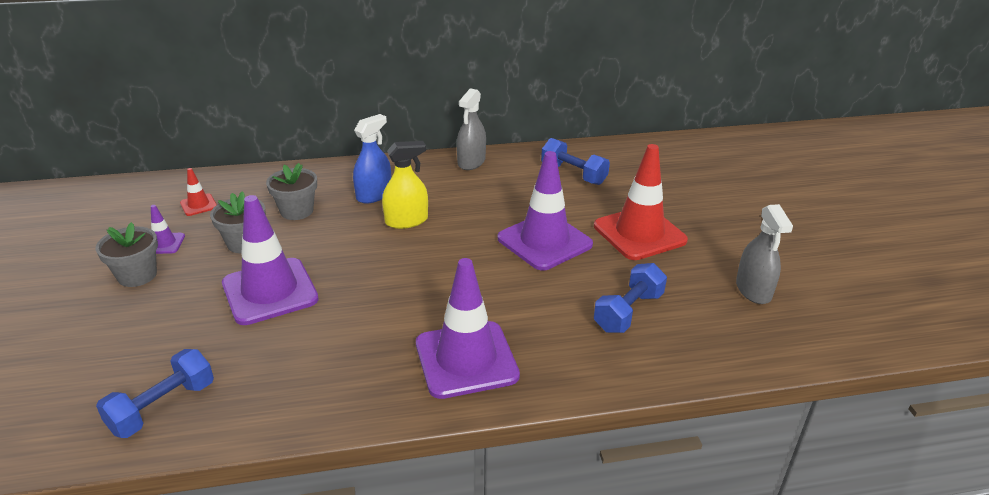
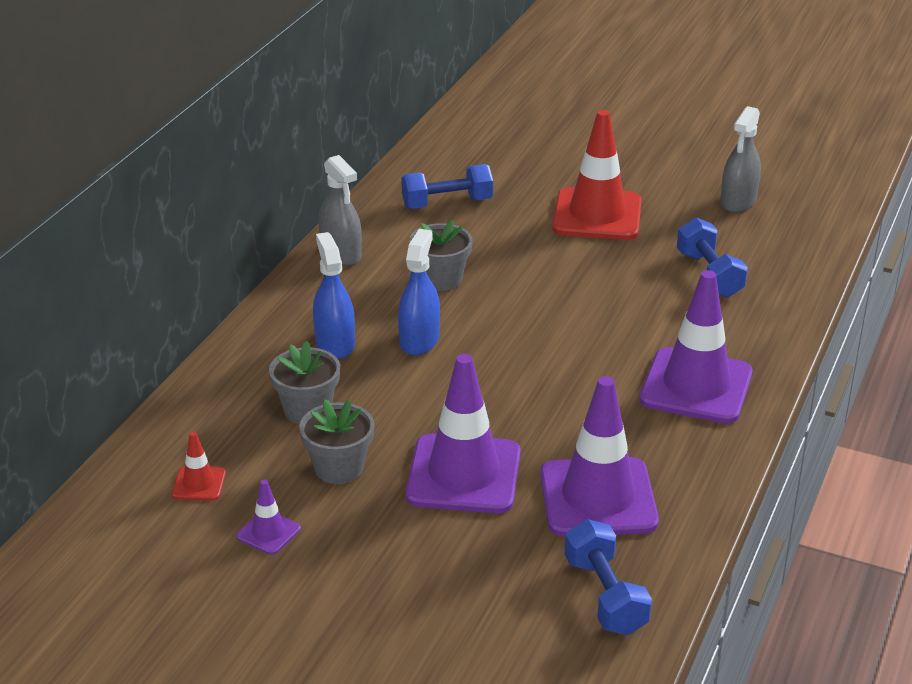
camera: 55 degrees left, 0 degrees up
grey flower pot [96,222,158,287] -> grey flower pot moved to [409,219,473,291]
yellow spray bottle [382,141,428,229] -> blue spray bottle [398,229,440,356]
purple traffic cone [498,151,593,271] -> purple traffic cone moved to [540,376,659,537]
grey spray bottle [736,204,793,304] -> grey spray bottle turned 90 degrees clockwise [721,106,761,212]

